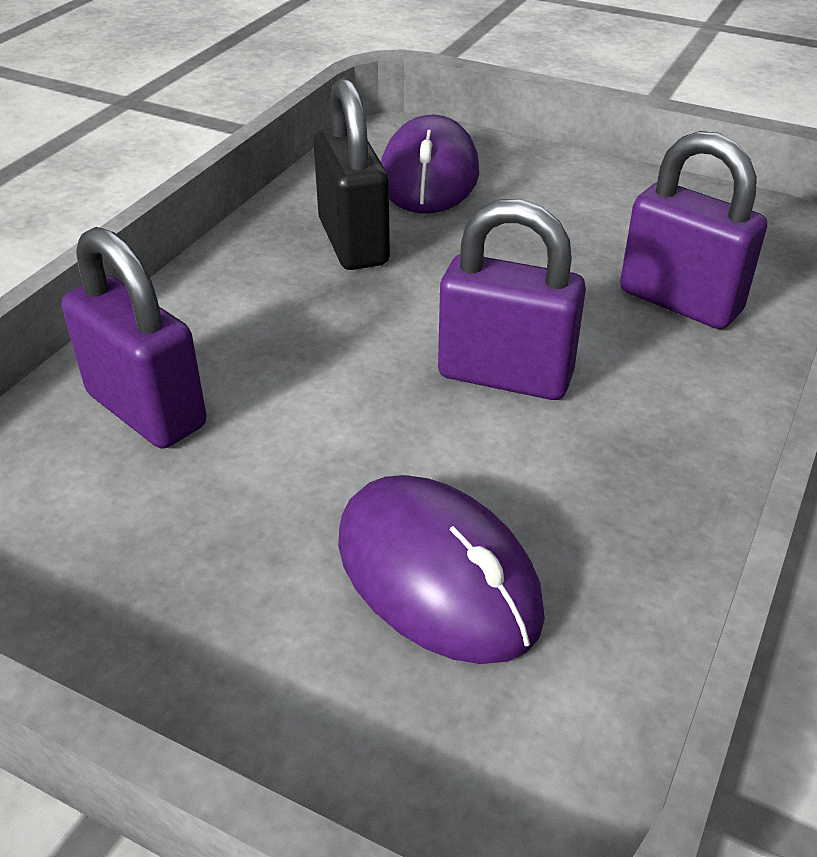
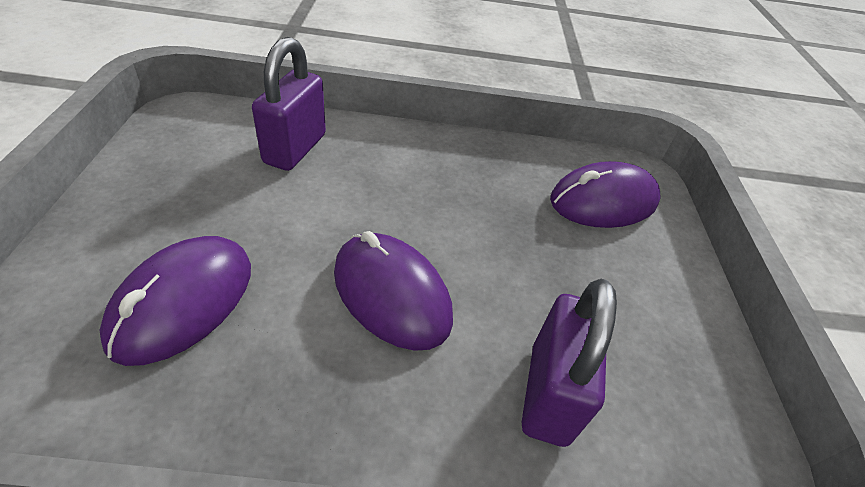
camera: 60 degrees right, 5 degrees up
black padlock [314,78,390,270] -> none
purple padlock [438,199,586,400] -> purple mouse [334,231,453,351]

